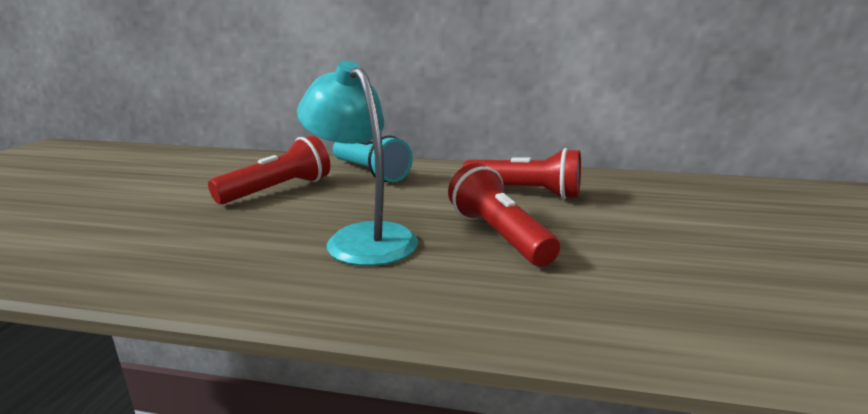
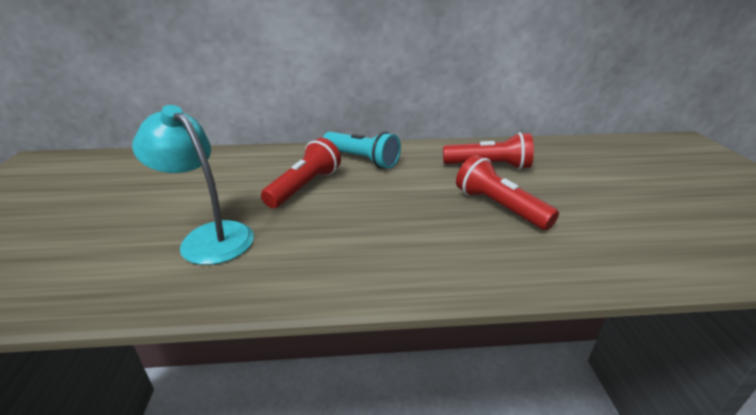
camera: 15 degrees left, 10 degrees up
turquoise lamp [297,61,418,266] -> turquoise lamp moved to [132,105,254,265]

